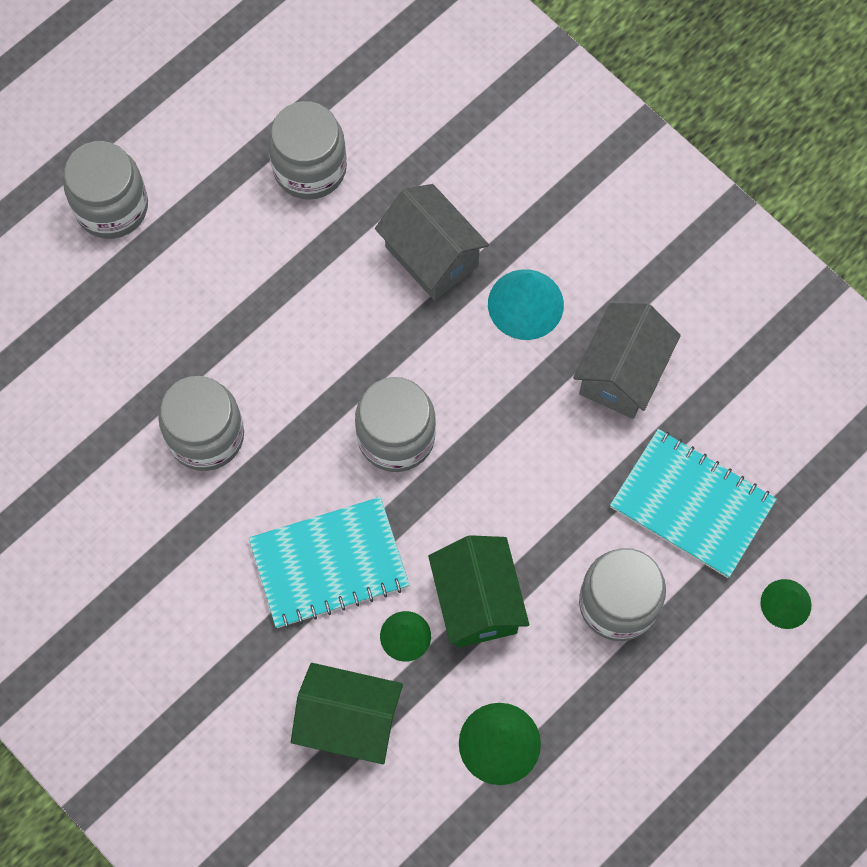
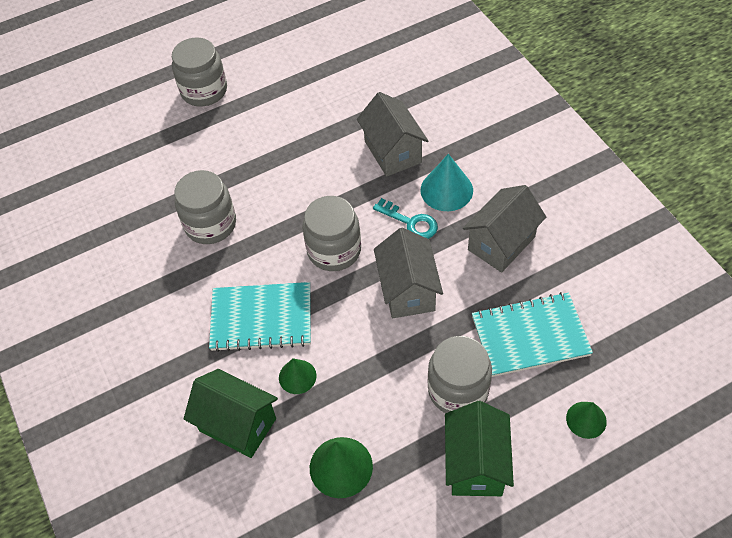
camera: 20 degrees right, 15 degrees down
grey jar [268,101,347,200] -> none
green house [428,535,529,648] -> green house moved to [445,401,514,496]
turquoise notebook [610,429,777,578] -> turquoise notebook turned 60 degrees counterclockwise [472,292,593,377]
none -> turquoise key [373,198,438,239]
none -> grey house [374,228,443,318]

